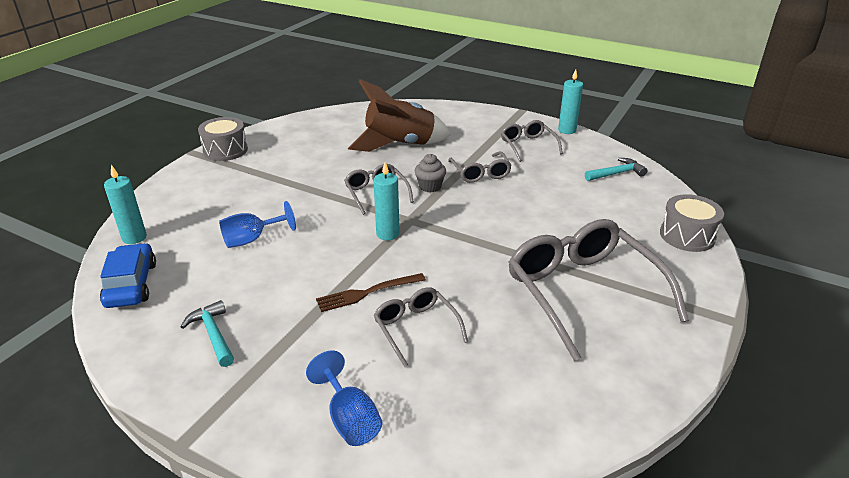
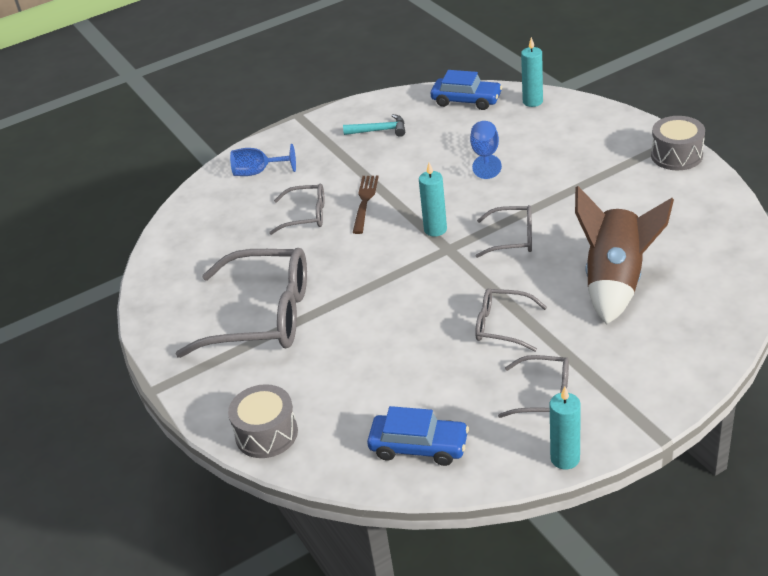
camera: 125 degrees right, 5 degrees up
grey cupcake [415,154,446,193] -> none
turquoise hammer [585,158,647,181] -> blue car [367,406,469,466]

